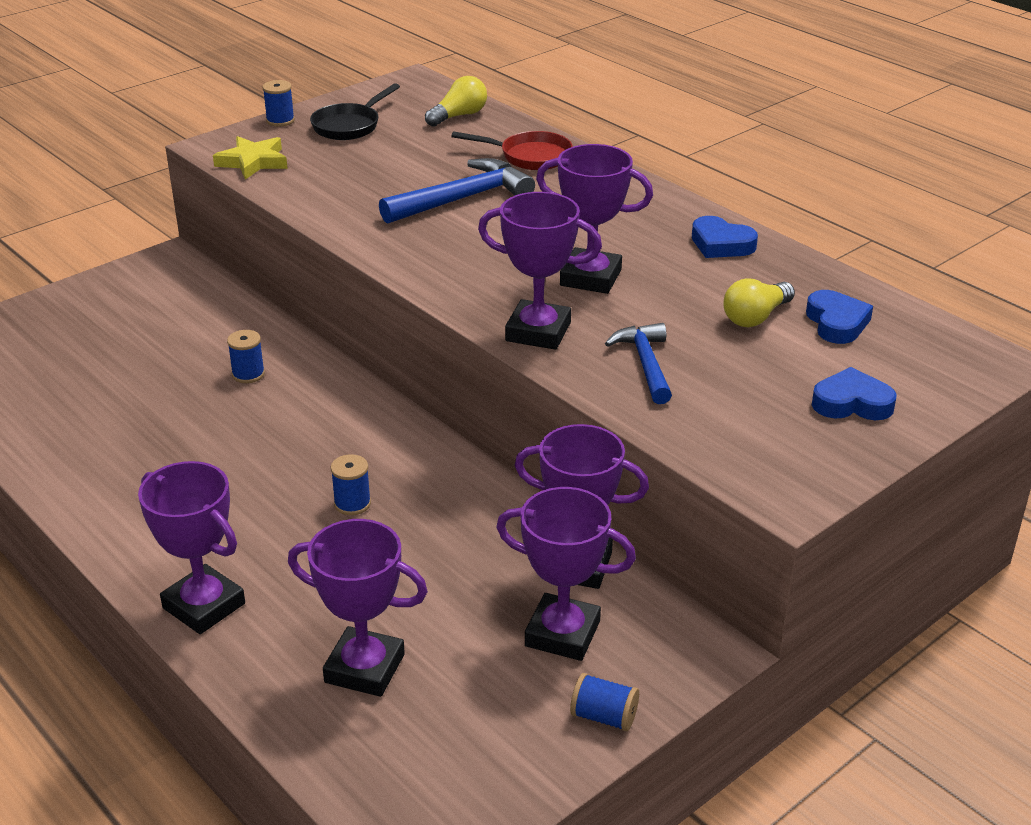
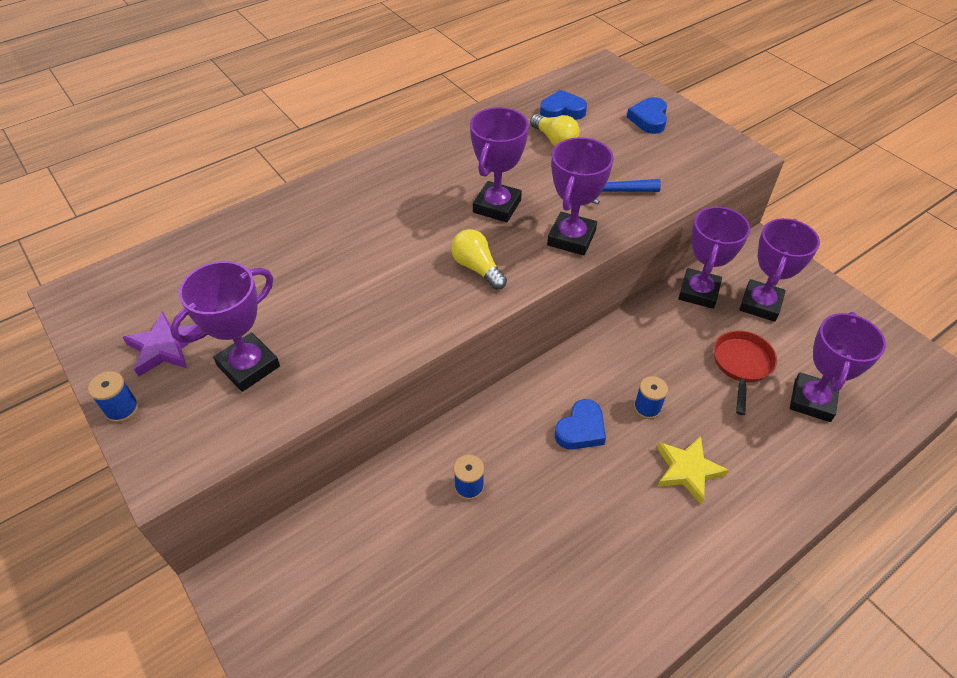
camera: 85 degrees left, 15 degrees up
purple trophy [138,461,245,634] -> purple trophy moved to [170,261,280,392]
yellow star [213,136,288,180] -> yellow star moved to [657,436,729,504]
black pan [310,83,400,140] -> purple star [122,311,202,377]
blue hammer [379,158,535,224] -> none
yellow light bulb [425,76,487,127] -> yellow light bulb moved to [451,229,507,290]
red pan [451,131,573,170] -> red pan moved to [714,331,777,415]
blue spool [570,673,639,731] -> none
blue heart [692,216,758,258] -> blue heart moved to [555,399,606,450]

